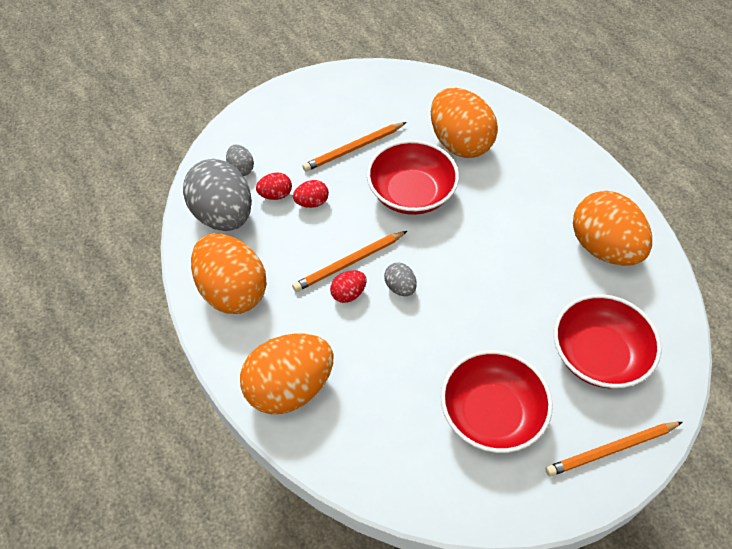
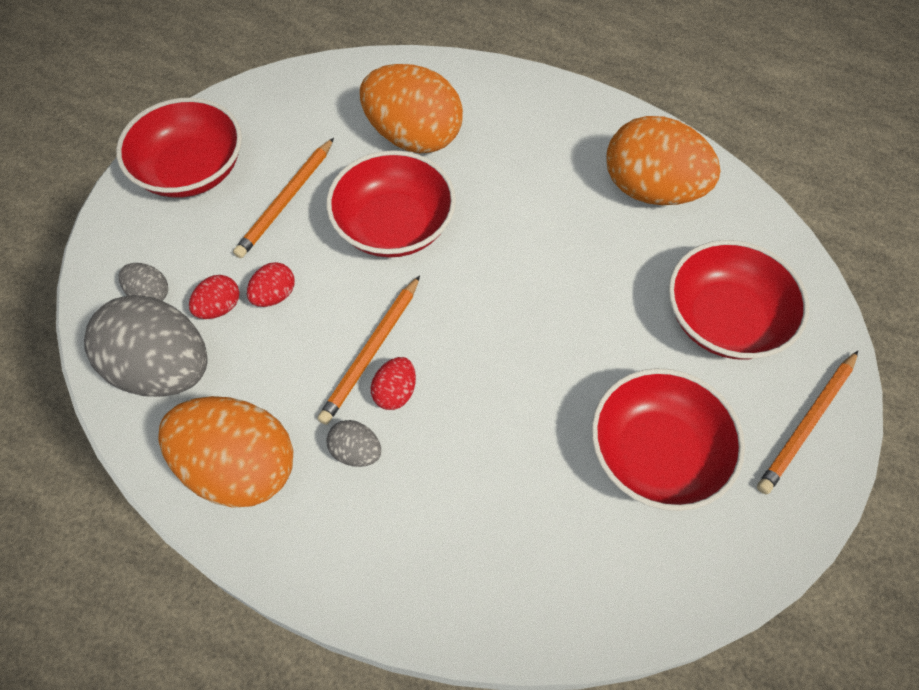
camera: 30 degrees left, 5 degrees up
orange egg [240,333,334,414] -> none
grey egg [384,262,417,296] -> grey egg moved to [326,420,381,467]
none -> red bowl [116,98,242,198]

